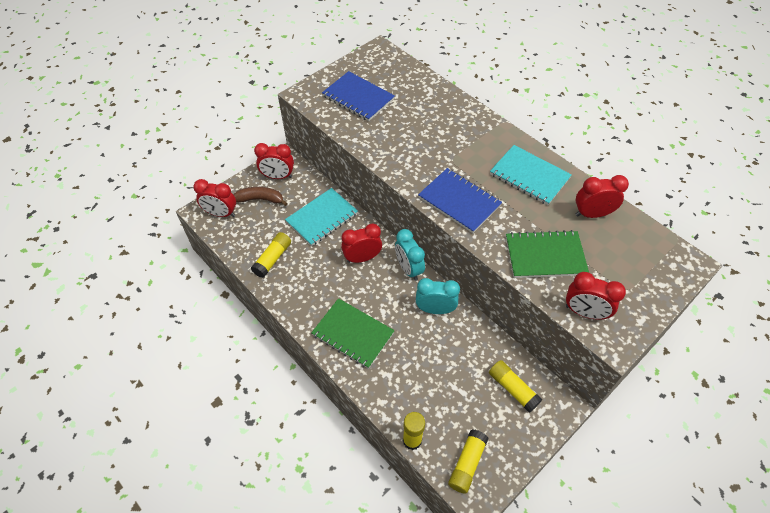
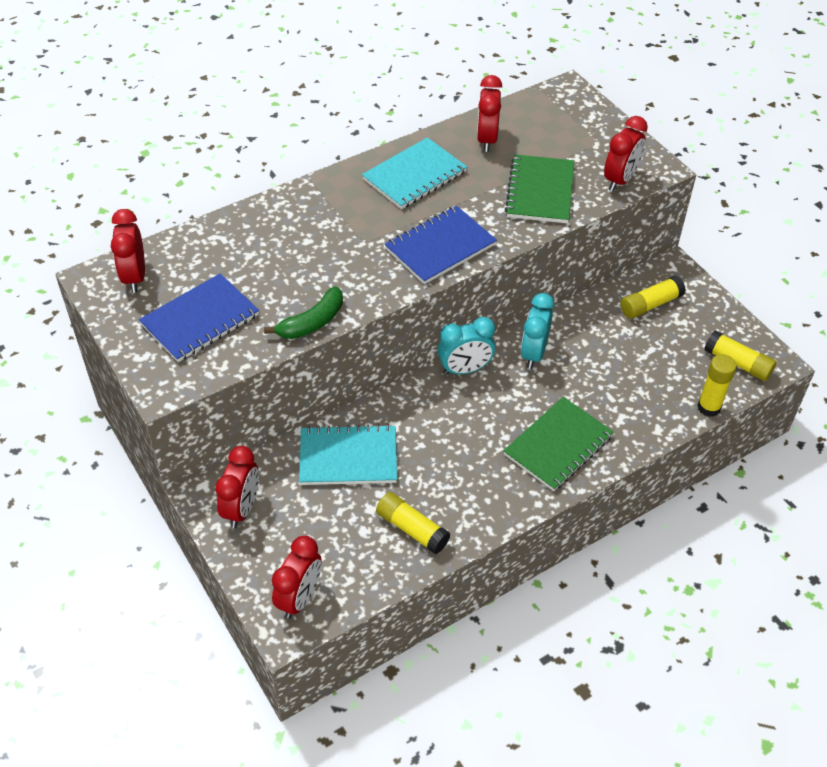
camera: 80 degrees left, 5 degrees down
brown banana [234,187,288,206] -> none
turquoise notebook [285,188,358,246] -> turquoise notebook turned 60 degrees counterclockwise [299,424,397,485]
red clock [341,223,382,263] -> red clock moved to [111,209,145,293]
none -> green banana [264,286,343,339]

